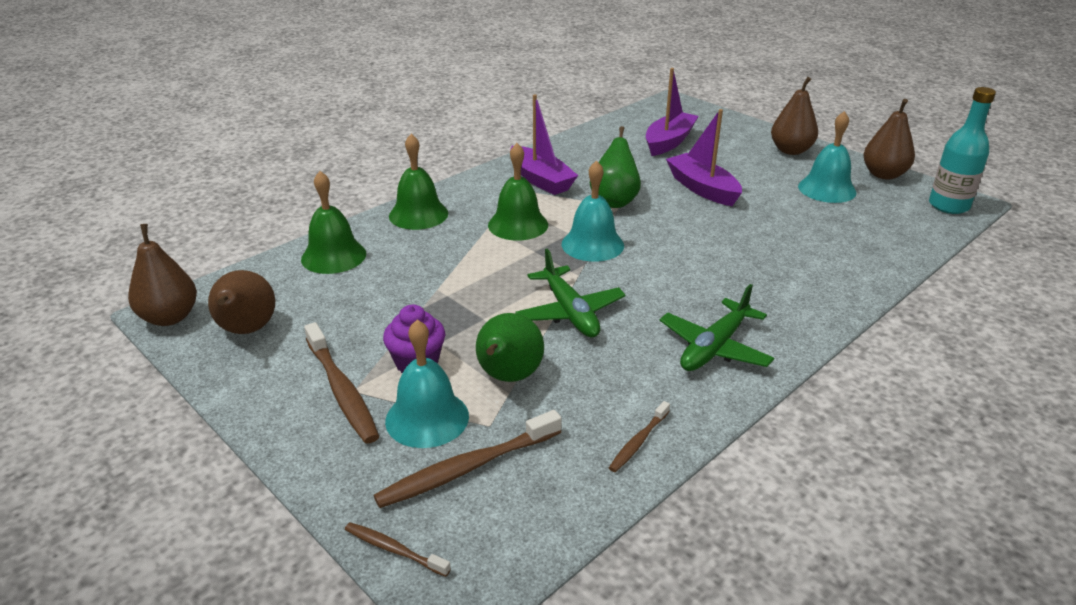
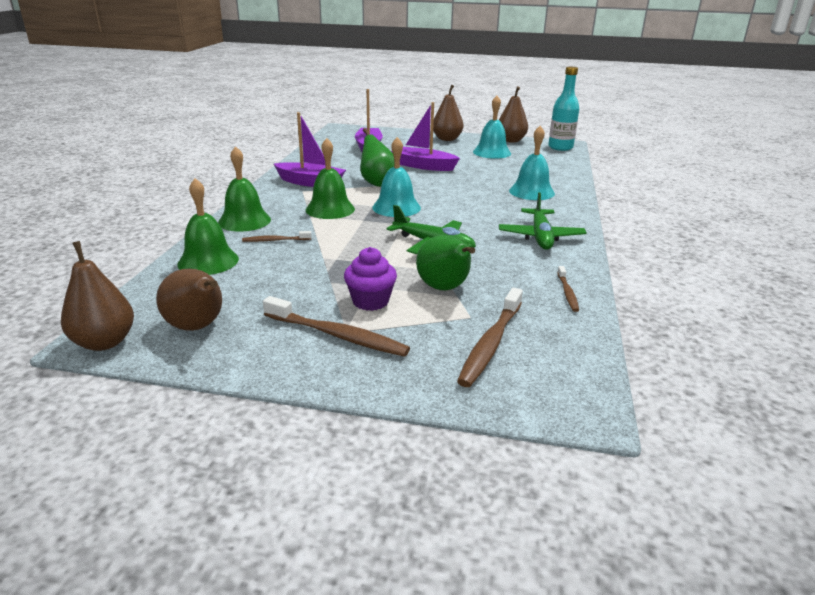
camera: 35 degrees left, 5 degrees down
brown toothbrush [345,522,451,577] -> brown toothbrush moved to [242,231,312,242]
turquoise bell [385,320,469,448] -> turquoise bell moved to [509,126,555,200]

